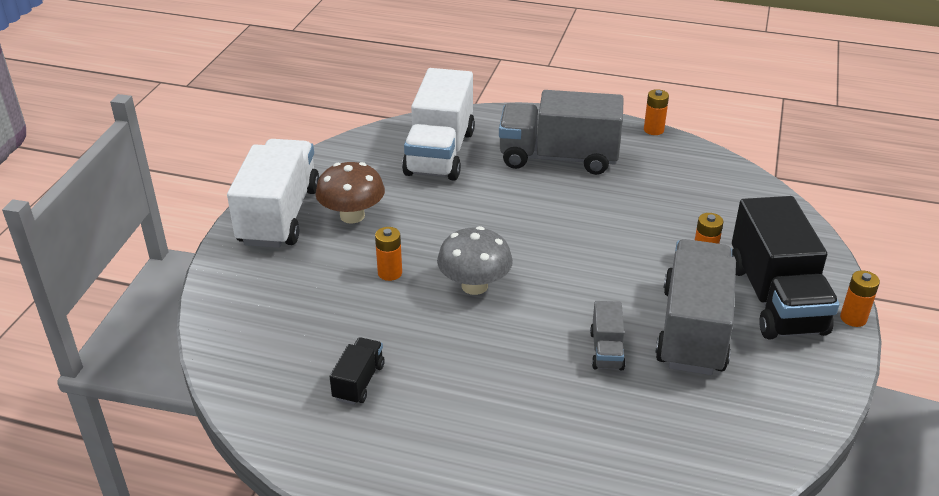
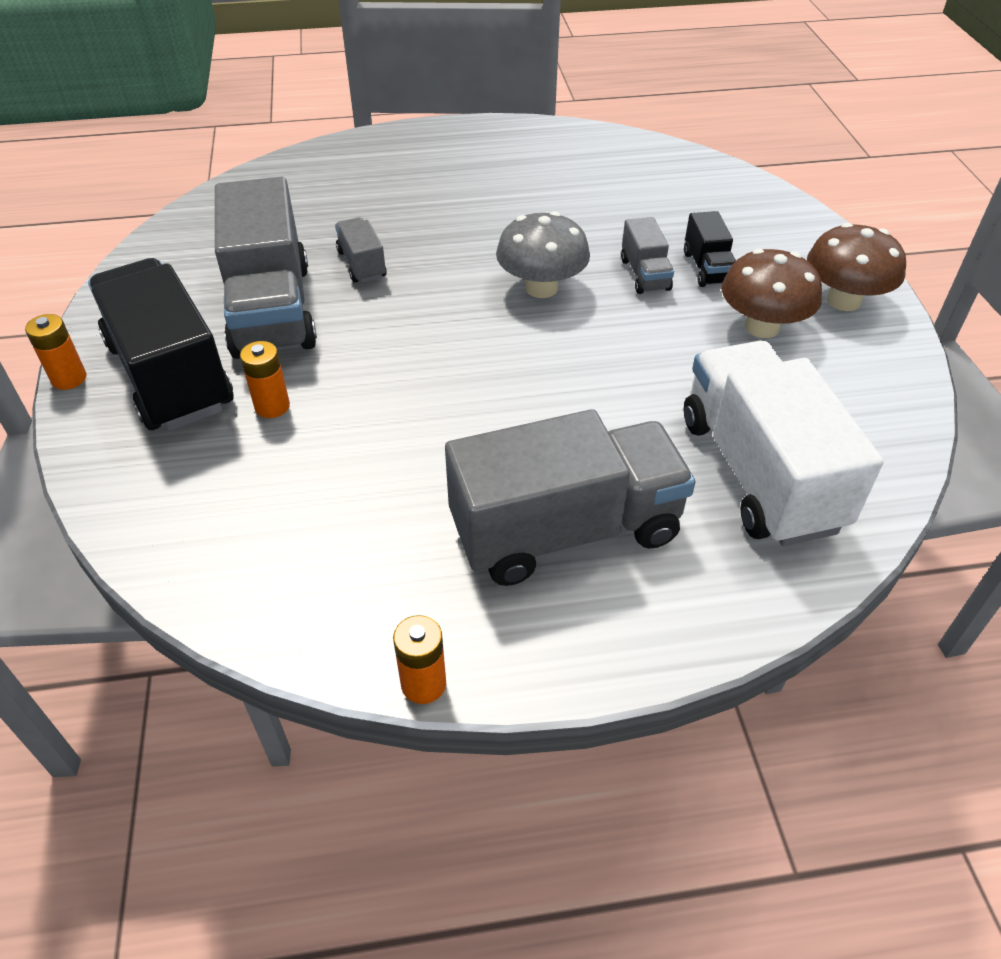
camera: 155 degrees right, 10 degrees up
white truck [227,139,319,248] -> brown mushroom [807,223,906,311]
black truck [330,337,385,405] -> black truck moved to [684,211,736,287]
orange battery [375,227,402,281] -> grey truck [621,217,674,294]

